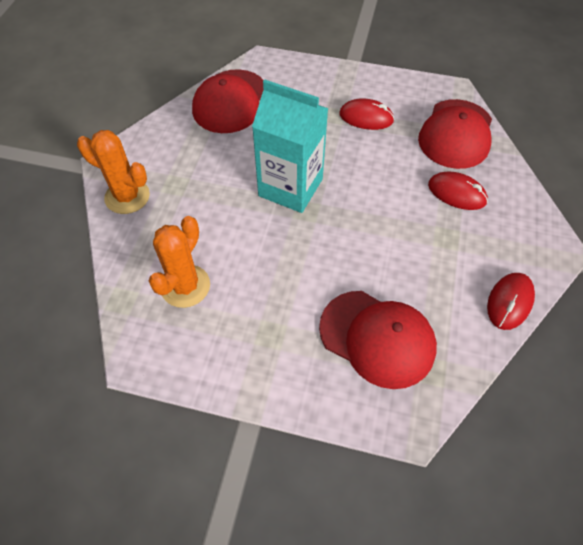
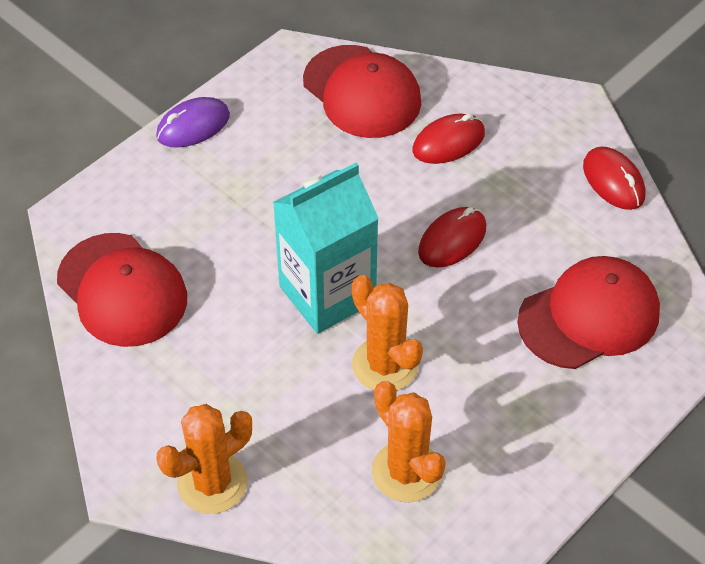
camera: 60 degrees left, 5 degrees down
red mouse [339,98,395,130] -> red mouse moved to [418,207,486,268]
none -> purple mouse [156,97,230,148]
none -> orange cactus [352,275,423,391]

